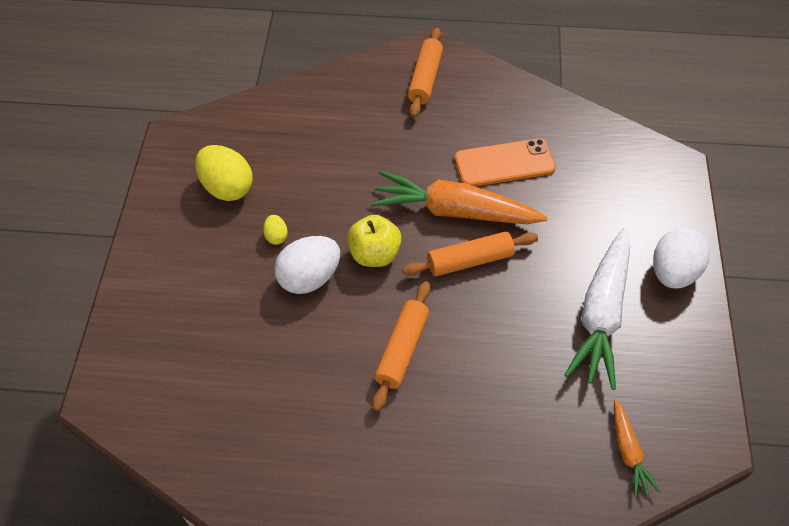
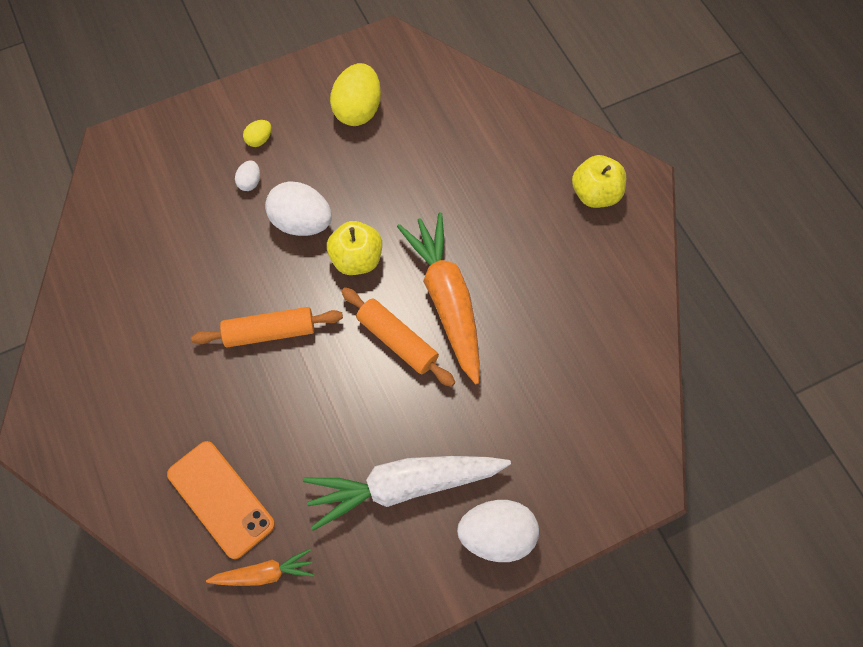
camera: 60 degrees right, 10 degrees up
yellow egg [263,215,288,245] -> yellow egg moved to [243,120,272,147]
orange rolling pin [408,28,443,117] -> yellow apple [572,155,626,208]
orange phone [455,138,556,186] -> orange phone moved to [167,441,275,559]
orange carrot [614,399,661,498] -> orange carrot turned 150 degrees counterclockwise [206,549,314,586]
none -> white egg [235,161,260,191]

